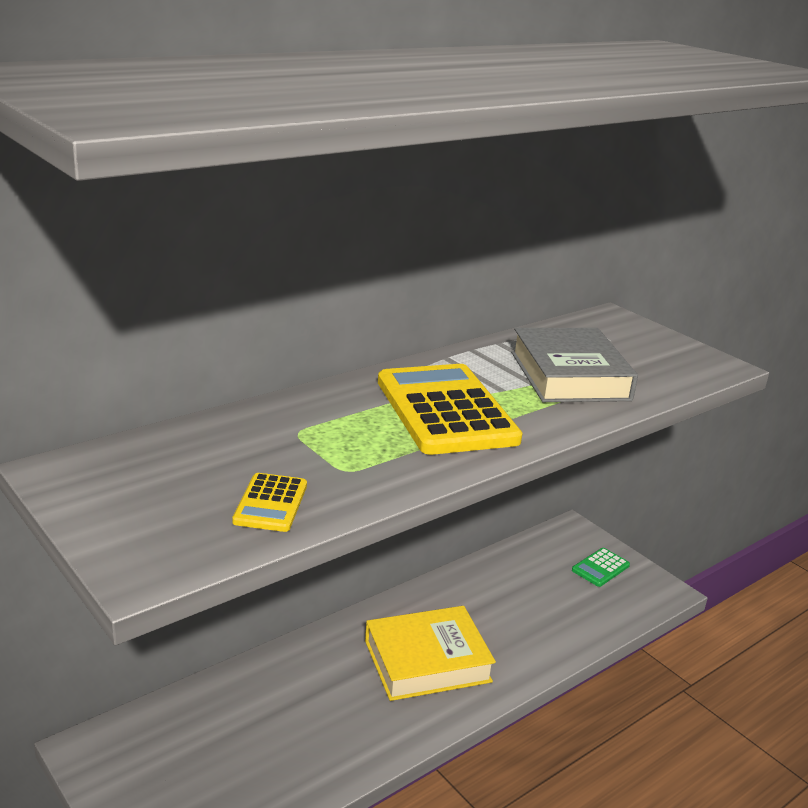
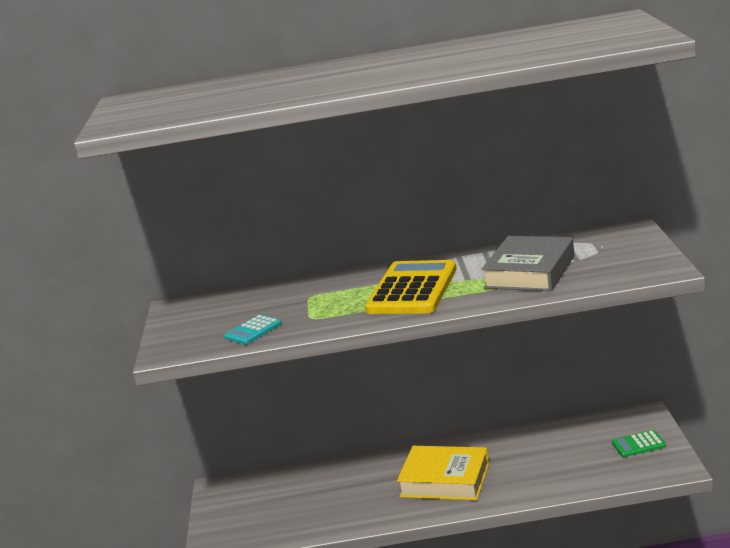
camera: 40 degrees right, 5 degrees down
yellow calculator [232,473,307,532] -> turquoise calculator [224,315,282,344]

